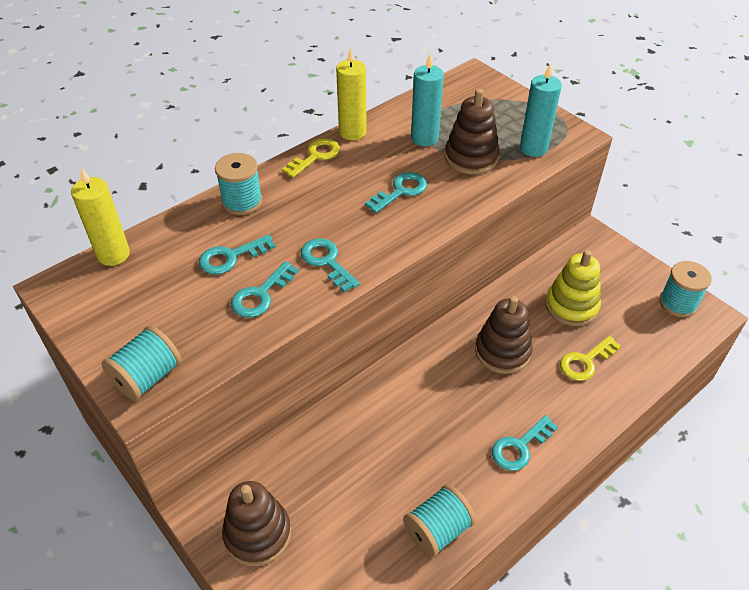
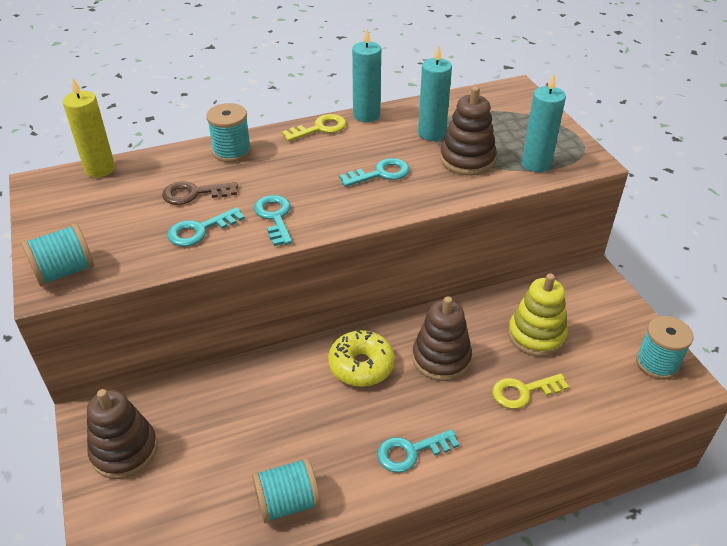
camera: 20 degrees right, 5 degrees down
turquoise key [199,234,276,275] -> brown key [162,181,238,205]
yellow candle [336,47,367,140] -> turquoise candle [352,29,381,122]
none -> yellow donut [328,330,395,387]

